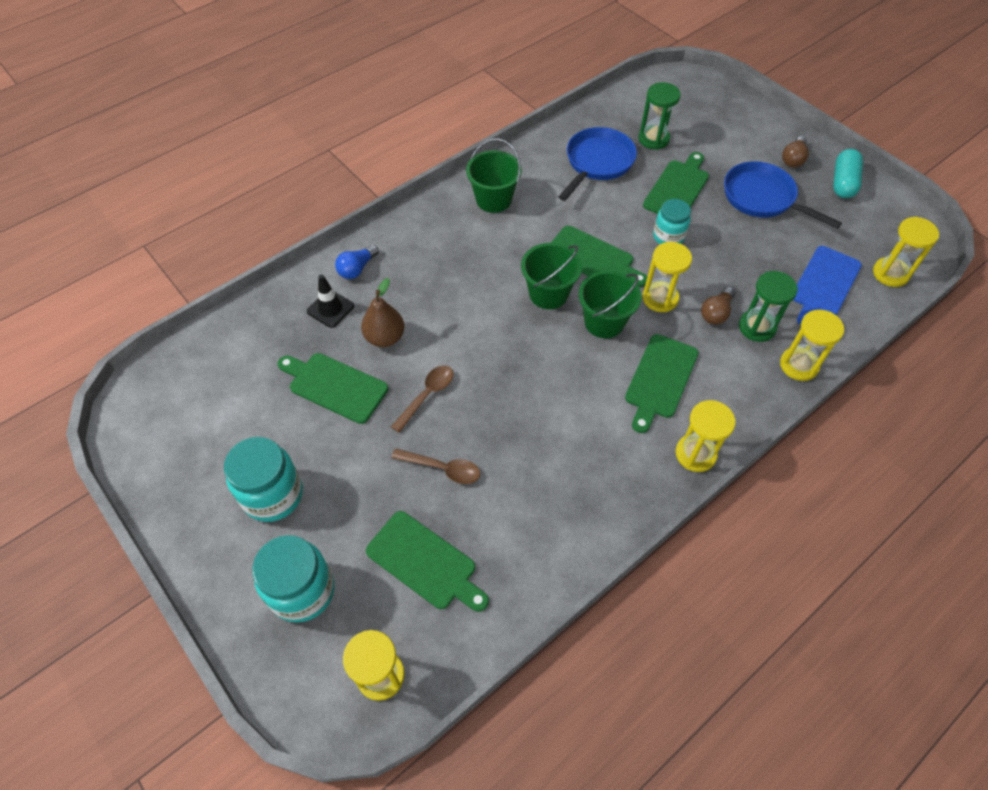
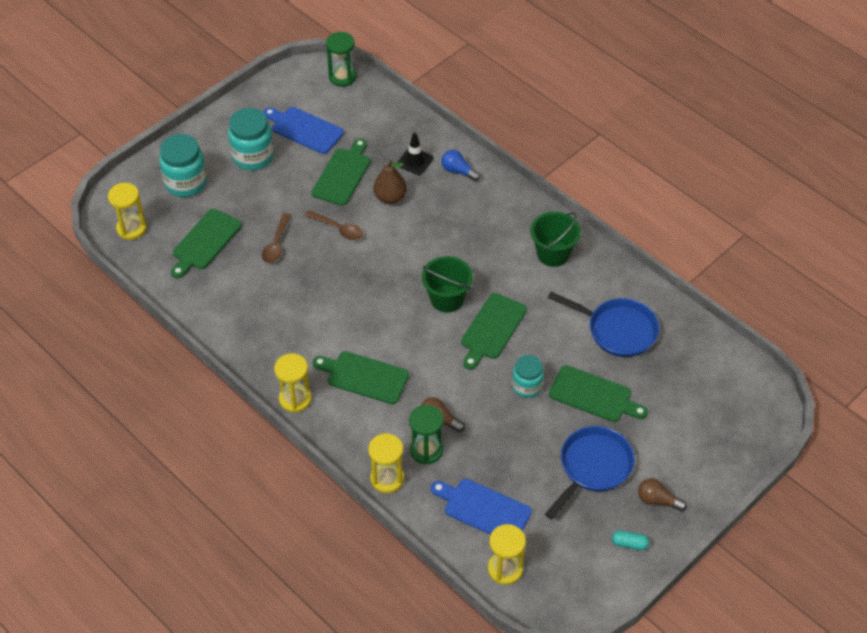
camera: 85 degrees right, 5 degrees down
green bucket [579,271,641,338] -> none
green hourglass [638,82,681,150] -> green hourglass moved to [326,32,356,87]
yellow hourglass [642,242,692,312] -> none
turquoise capsule [833,149,863,198] -> turquoise capsule [612,531,649,550], size x0.59
none -> blue cutting board [263,107,344,154]

